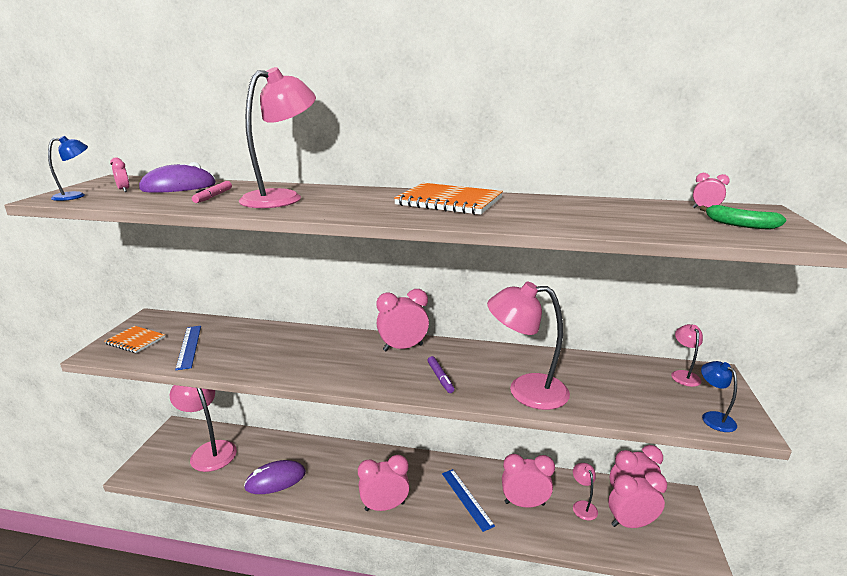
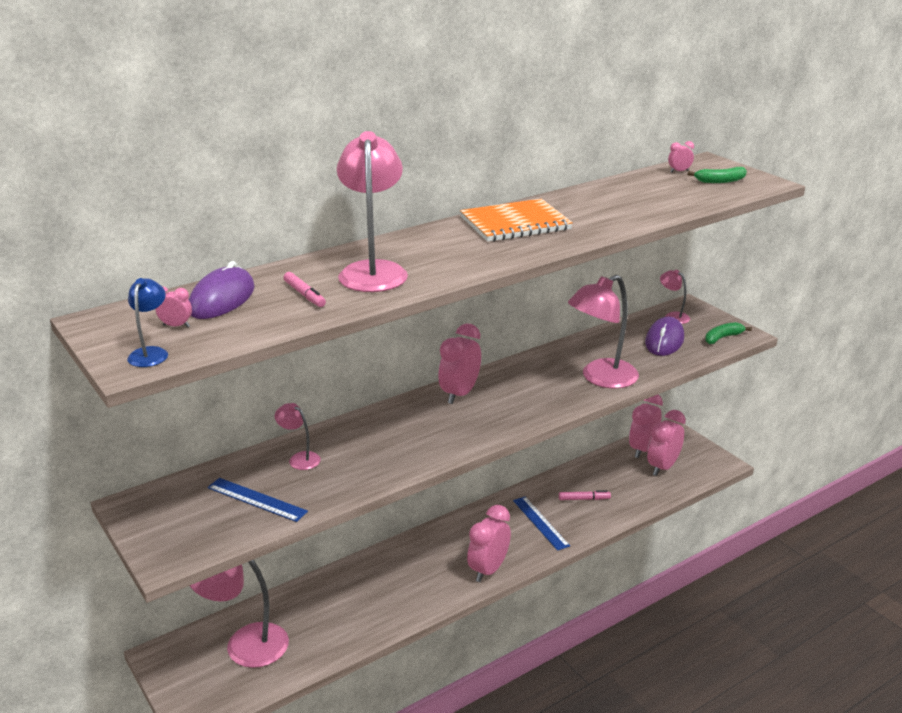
camera: 45 degrees left, 5 degrees up
orange notebook [105,326,165,353] -> none
purple mouse [244,460,306,494] -> purple mouse moved to [645,317,684,356]
purple marker [427,356,454,393] -> none
blue ruler [442,469,495,532] -> blue ruler turned 45 degrees clockwise [513,497,570,551]
pink clock [502,454,555,508] -> pink marker [559,490,611,500]
pink lamp [573,463,598,520] -> pink lamp moved to [275,403,321,470]
blue lamp [701,361,737,432] -> green banana [705,322,752,344]

